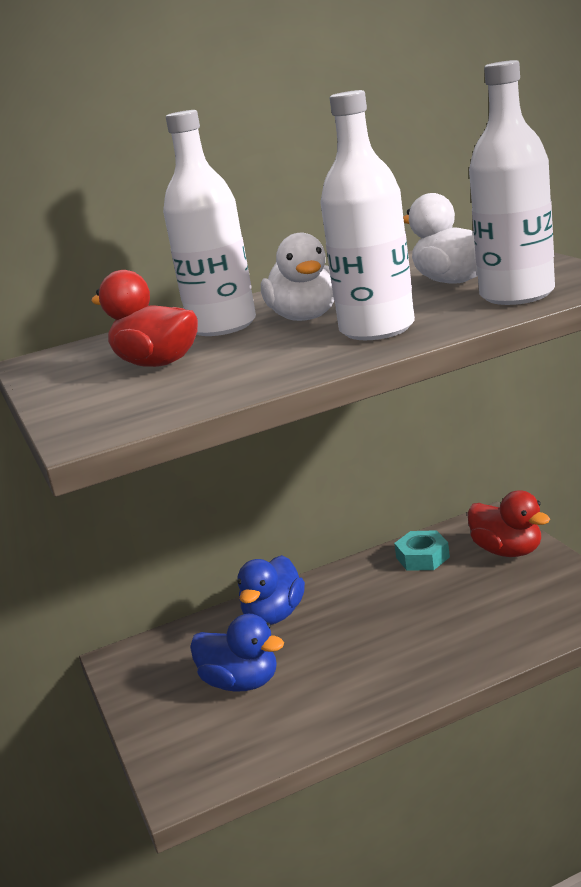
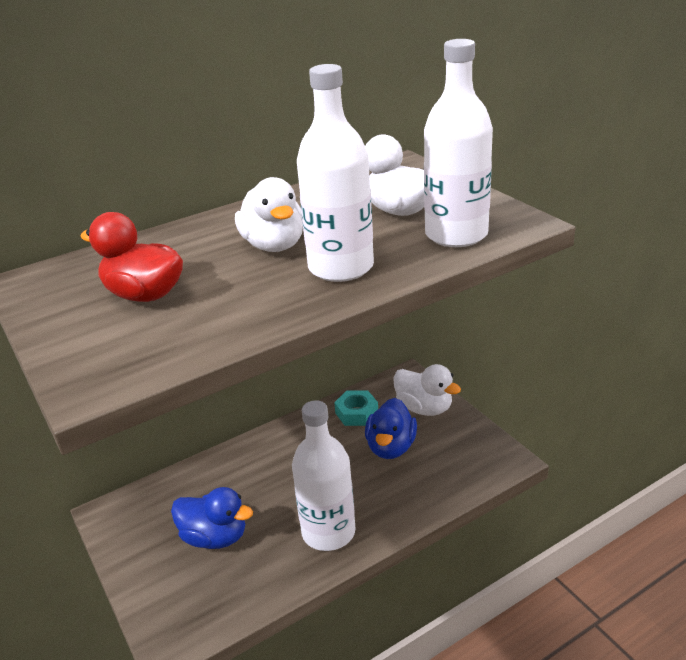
camera: 10 degrees left, 10 degrees up
white bottle [163,110,256,336] -> white bottle moved to [292,400,355,551]
blue duck [237,555,305,625] -> blue duck moved to [365,398,417,459]
red duck [468,490,550,557] -> white duck [393,364,461,416]

